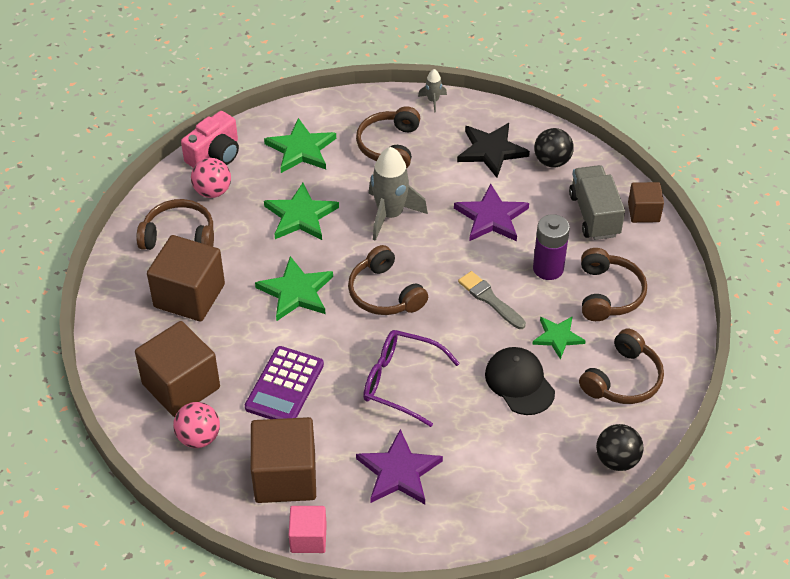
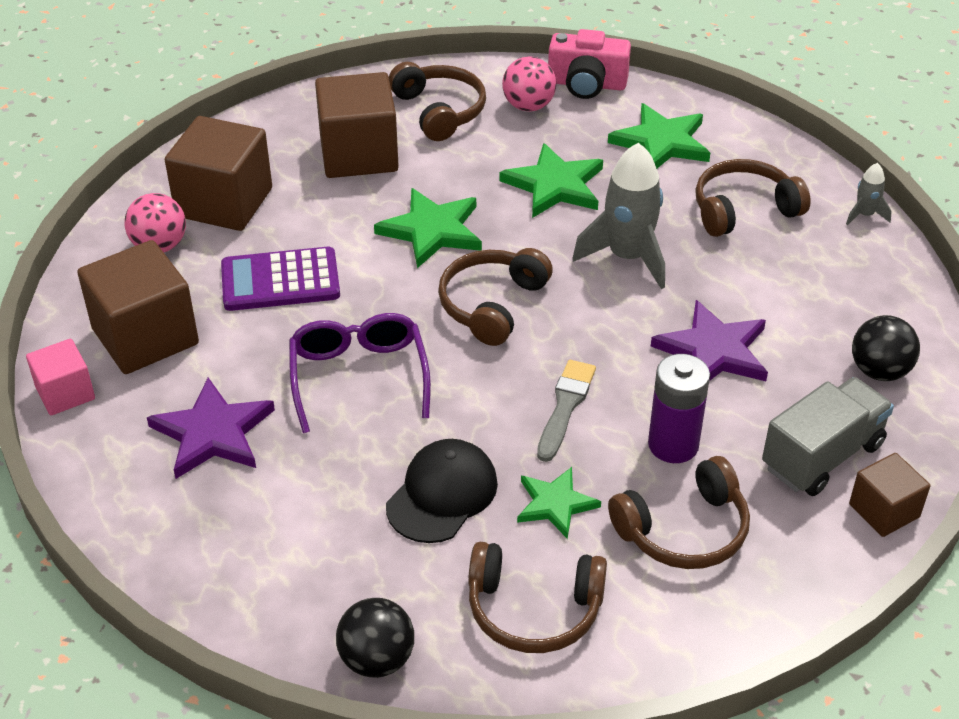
camera: 60 degrees right, 5 degrees down
black star [457,123,530,178] -> none

